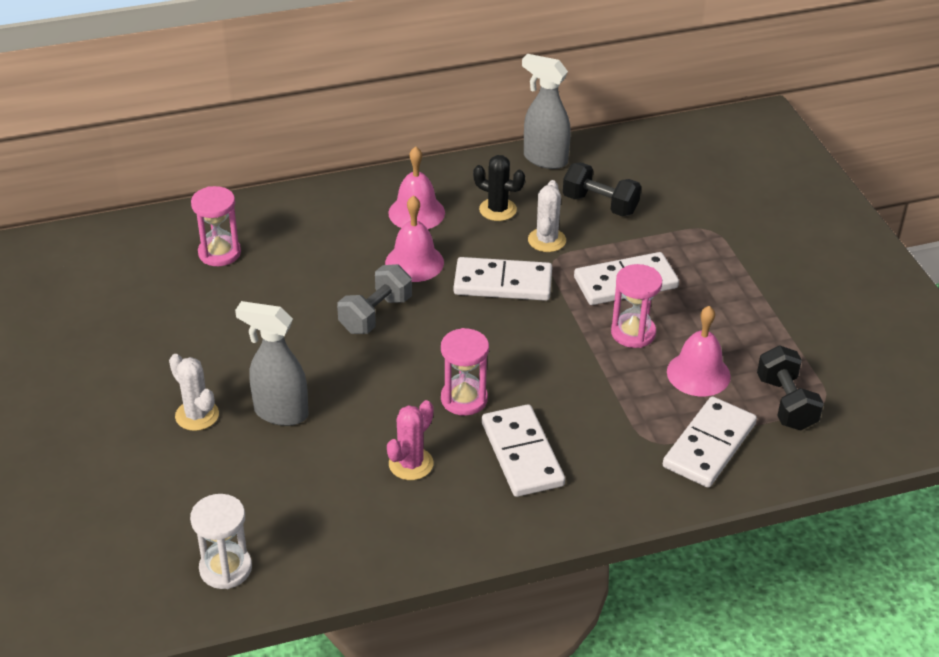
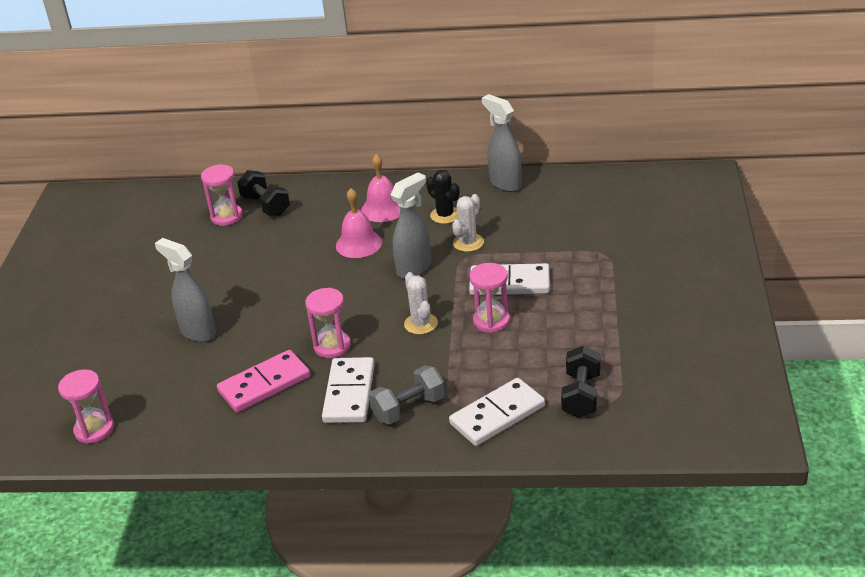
camera: 25 degrees right, 5 degrees down
white cactus [169,354,219,431] -> white cactus moved to [404,272,438,335]
white hourglass [190,494,252,589] -> pink hourglass [58,369,114,444]
grey dumbbell [337,264,412,334] -> grey dumbbell moved to [369,365,445,425]
pink cactus [387,400,433,480] -> pink domino [217,350,311,413]
white domino [454,257,552,301] -> grey spray bottle [390,172,431,279]
black dumbbell [563,162,641,217] -> black dumbbell moved to [237,170,290,216]
pink bell [667,306,731,396] -> none

